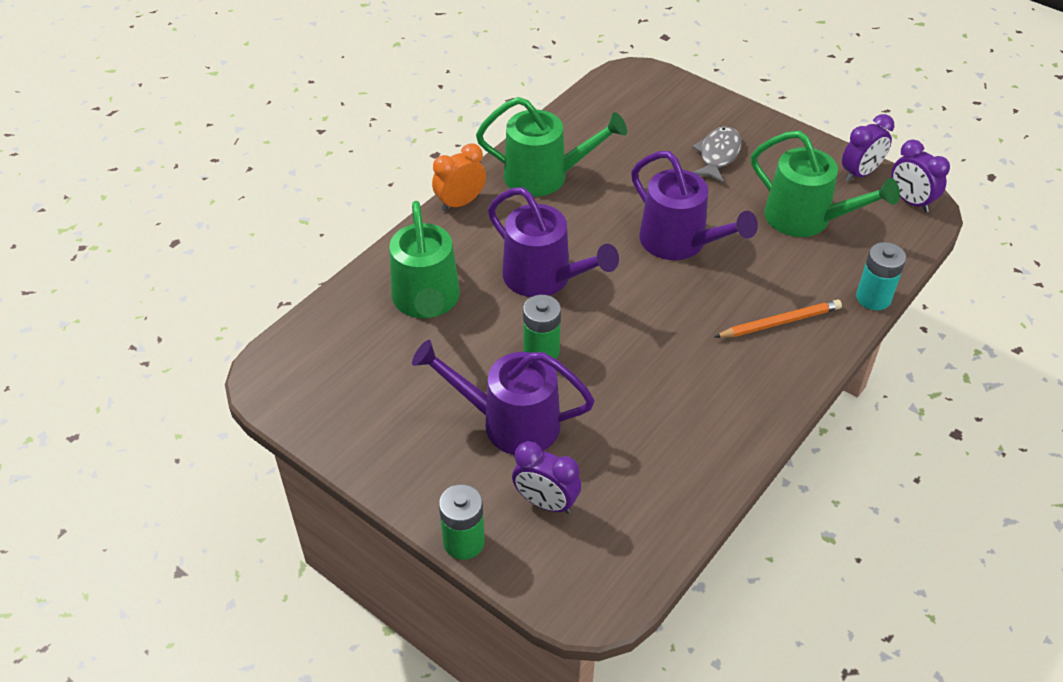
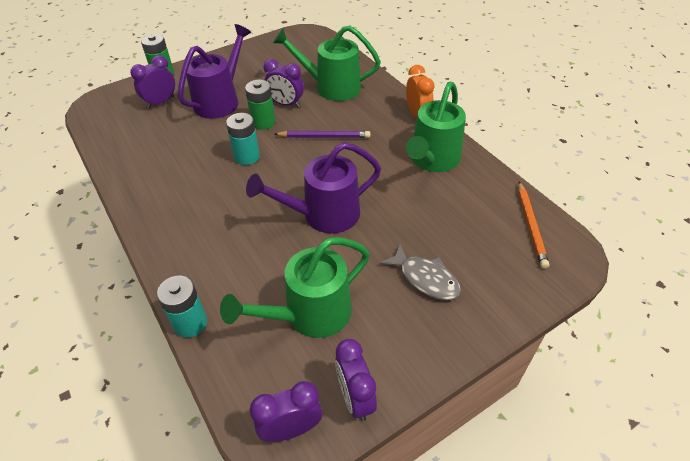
camera: 110 degrees right, 0 degrees up
purple watering can [488,187,619,297] -> purple pencil [274,131,370,138]
orange pencil [715,300,842,338] -> orange pencil moved to [518,182,550,269]
none -> turquoise battery [226,113,260,165]
none -> purple clock [264,59,304,107]

